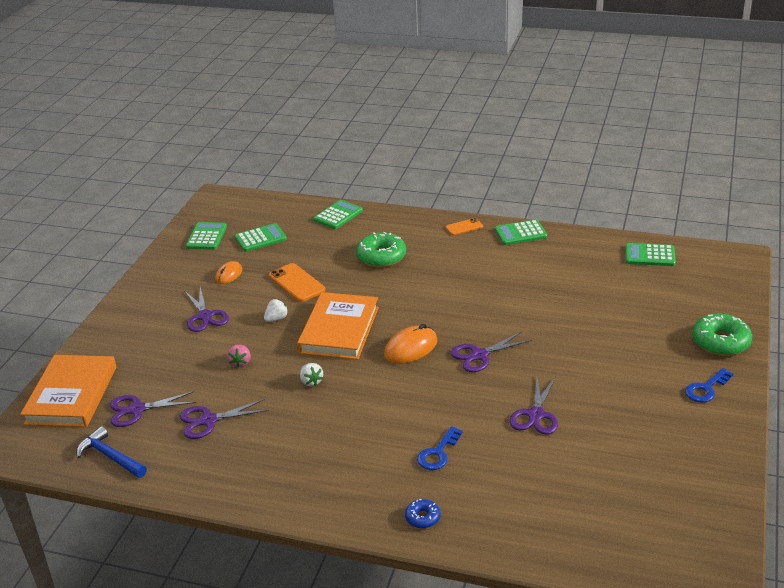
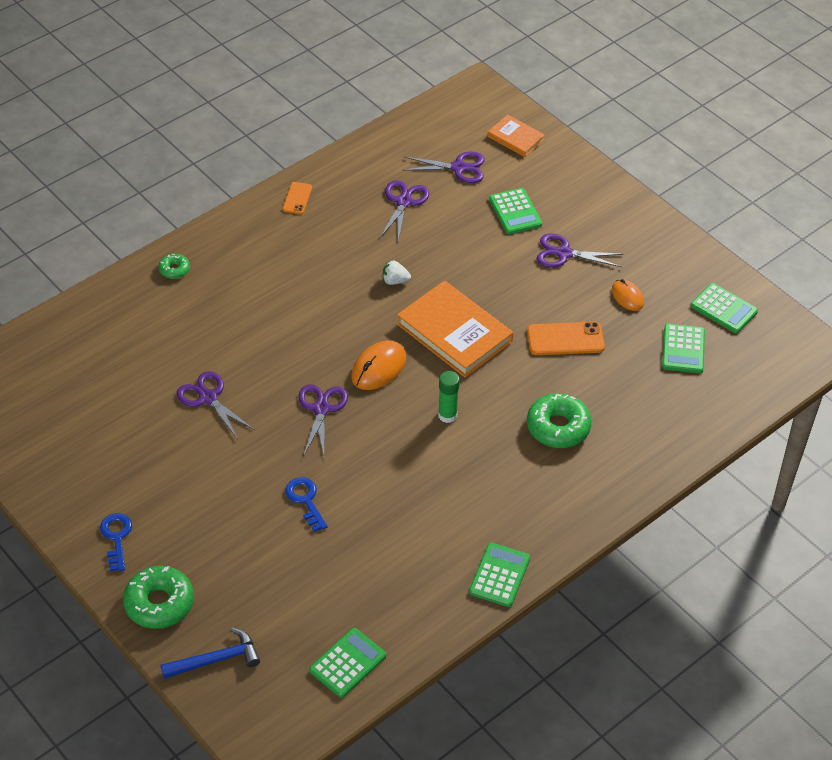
camera: 120 degrees right, 15 degrees up
orange book [20,355,116,427] -> orange book [488,115,545,157], size x0.54
blue hammer [77,426,147,478] -> blue hammer moved to [161,628,260,679]
purple scissors [110,391,197,427] -> purple scissors turned 75 degrees clockwise [403,152,485,183]
pink strawberry [227,344,251,368] -> none
white strawberry [264,299,288,322] -> none
green calculator [313,200,363,229] -> green calculator moved to [489,188,542,234]
orange mouse [384,324,438,364] -> orange mouse turned 45 degrees clockwise [351,340,406,390]
blue donut [405,499,440,528] -> green donut [159,254,190,279]
blue key [417,426,463,470] -> blue key moved to [285,477,328,532]
orange phone [446,218,483,235] -> orange phone moved to [283,182,312,214]
none -> green glue stick [438,371,460,423]

